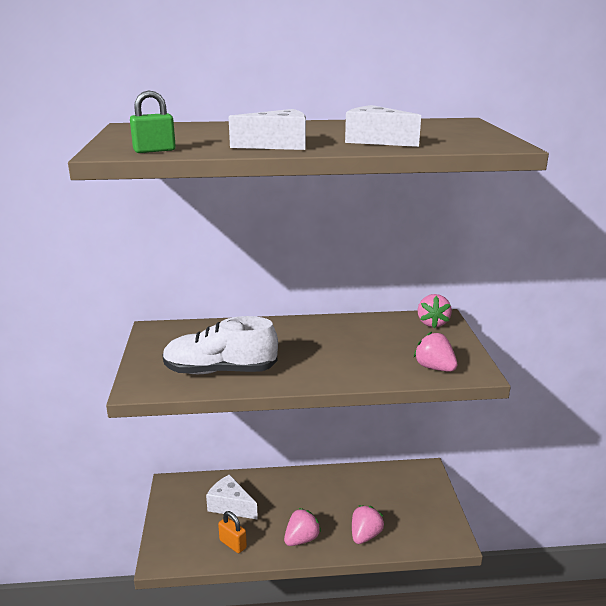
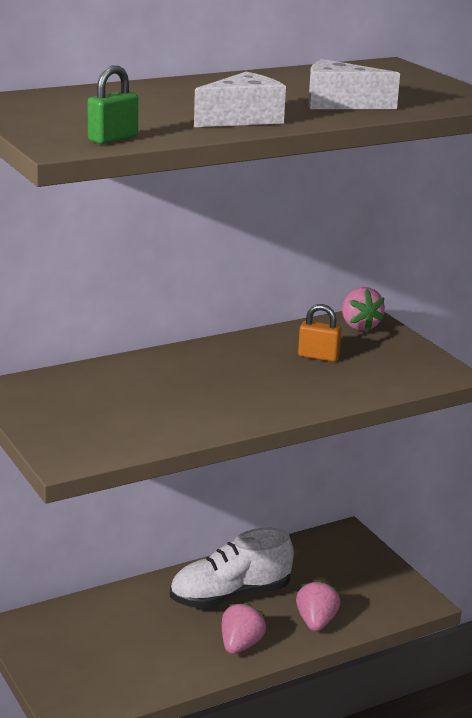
camera: 25 degrees left, 0 degrees up
white shoe [162,316,278,374] -> white shoe moved to [170,528,294,608]
white cheese [206,474,258,520] -> none
orange padlock [218,511,247,553] -> orange padlock moved to [298,304,342,362]
pink strawberry [414,332,457,372] -> none

